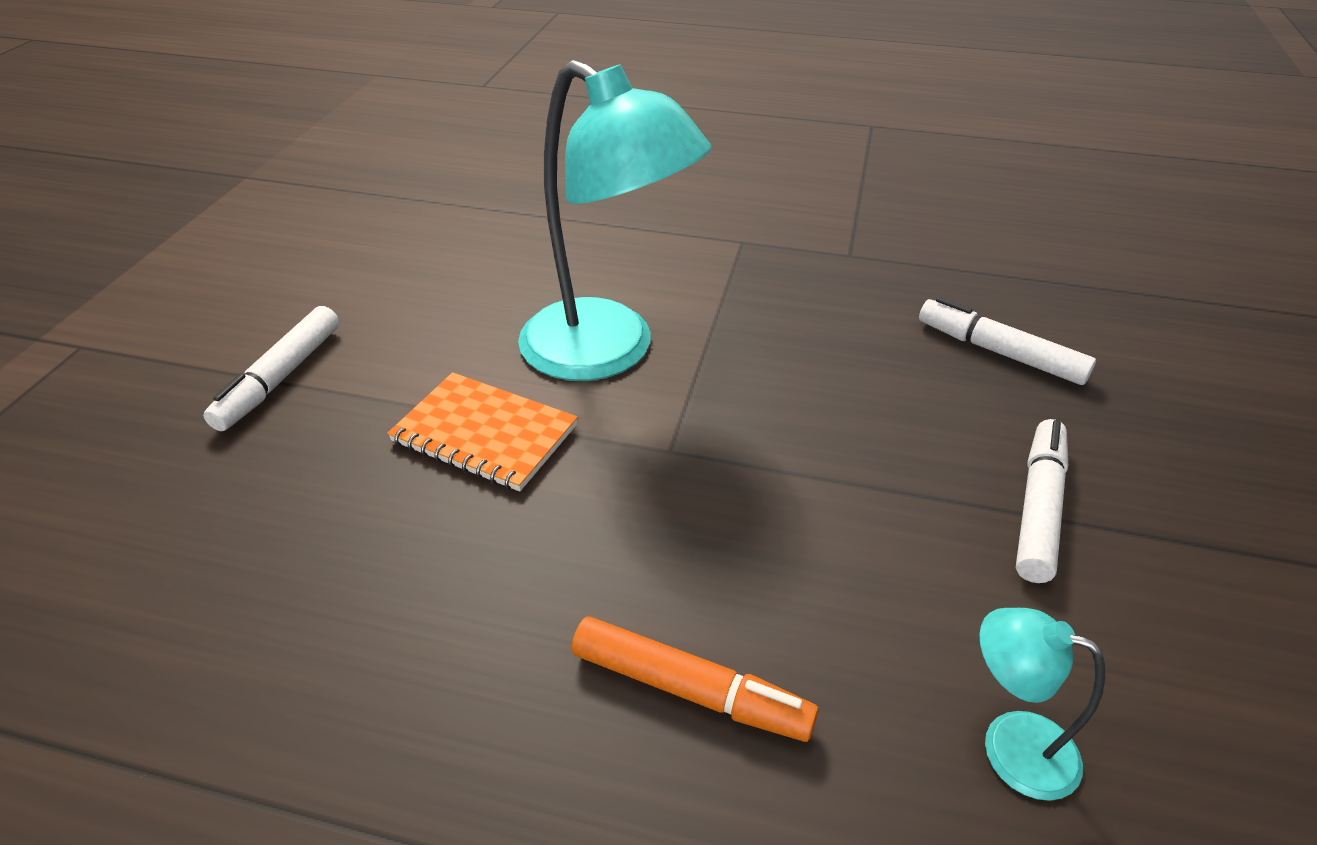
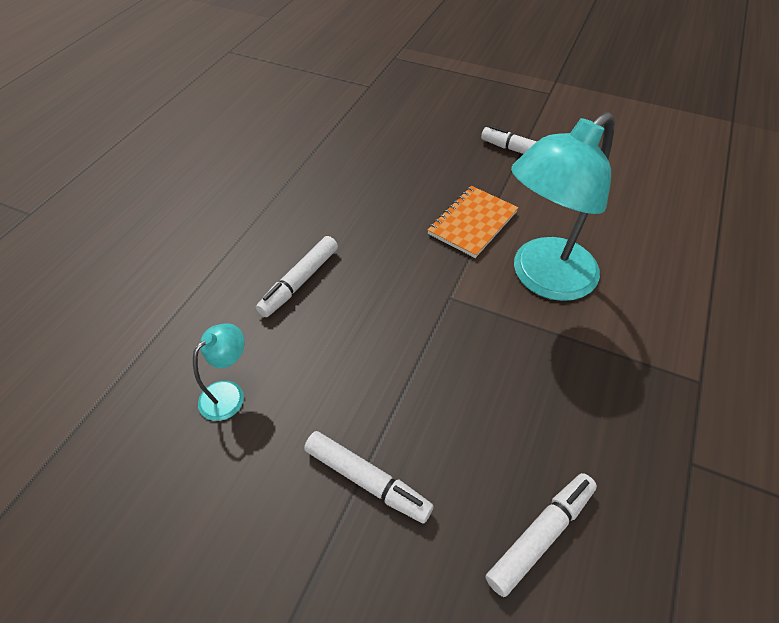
camera: 100 degrees right, 10 degrees up
orange marker [572,616,819,742] -> white marker [256,236,338,317]

